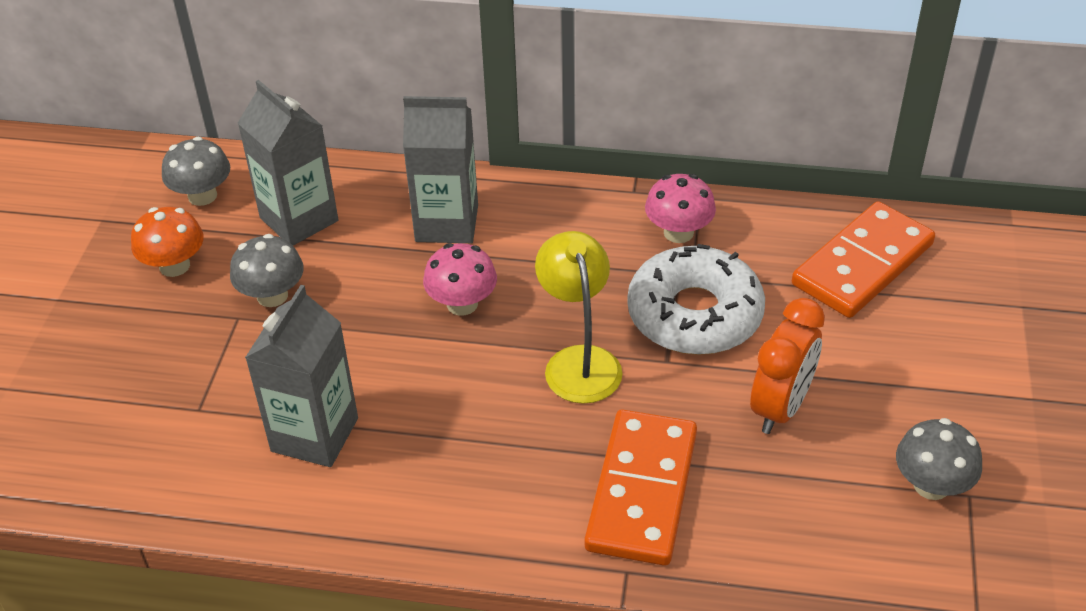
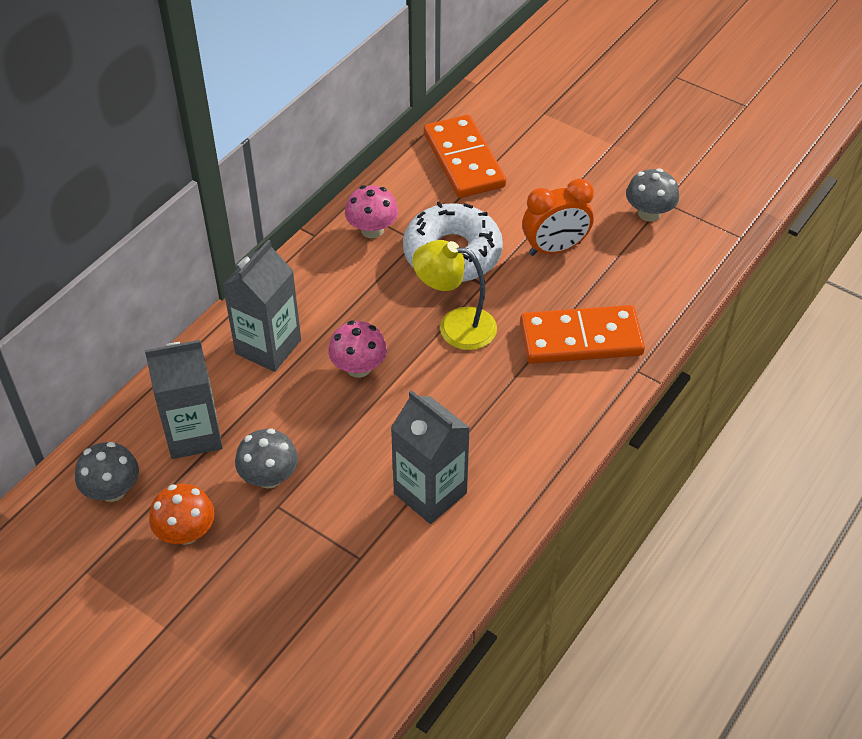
camera: 65 degrees left, 5 degrees up
orange domino [585,409,697,566] -> orange domino turned 45 degrees counterclockwise [520,305,645,364]
orange clock [750,298,825,434] -> orange clock turned 105 degrees clockwise [522,179,594,256]

